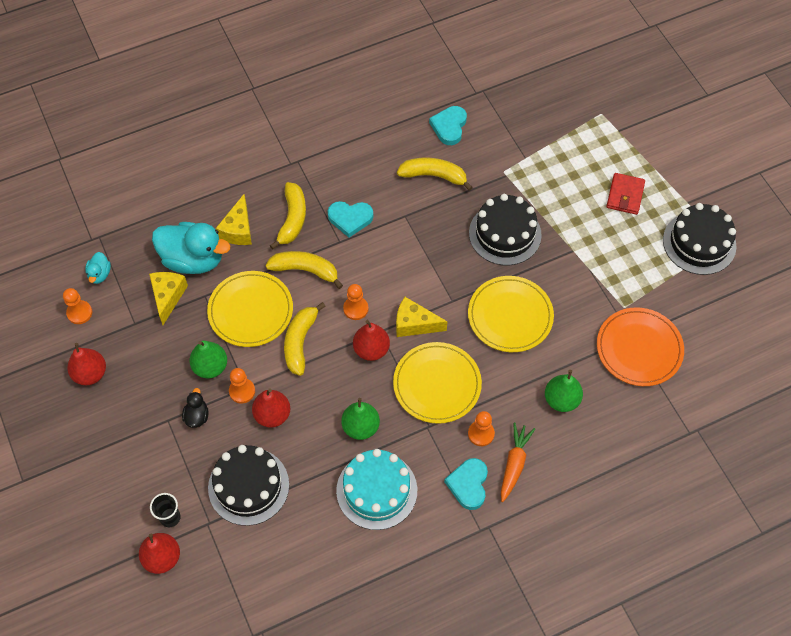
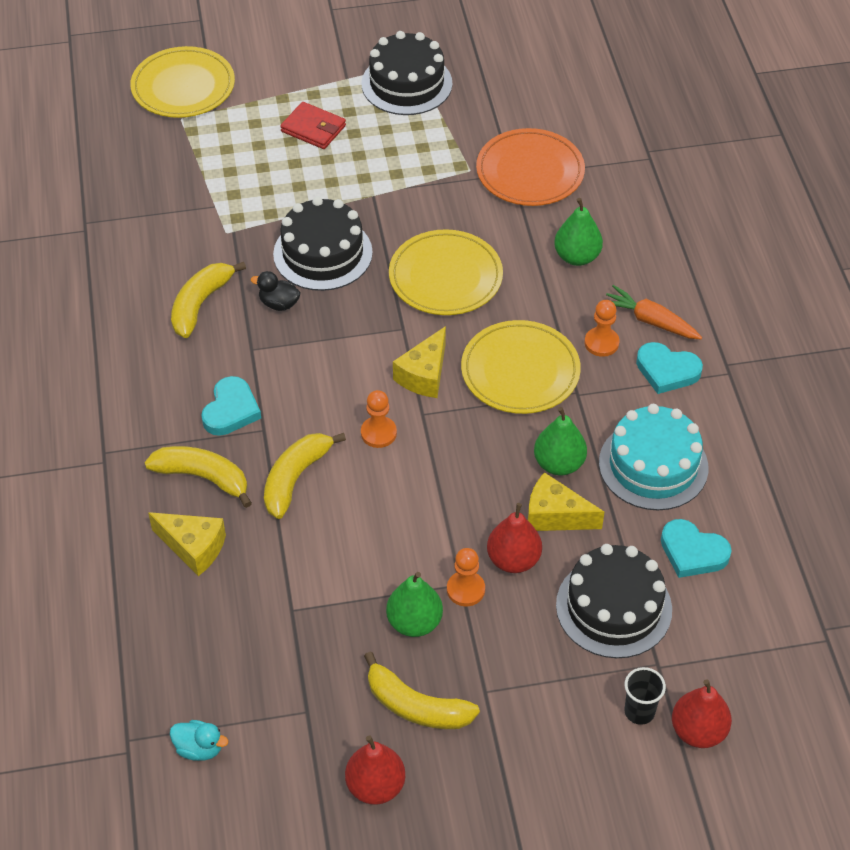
camera: 75 degrees left, 10 degrees down
orange pawn [63,288,92,324] -> none
yellow cheese [149,272,188,325] -> yellow cheese moved to [528,472,604,531]
turquoise duck [152,222,230,274] -> none
black duck [182,388,209,428] -> black duck moved to [251,271,300,311]
yellow plate [207,271,293,347] -> yellow plate moved to [130,46,235,118]
yellow banana [284,302,326,376] -> yellow banana moved to [364,651,480,729]
red pear [353,320,390,361] -> none
turquoise heart [429,106,467,145] -> turquoise heart moved to [661,519,732,578]

